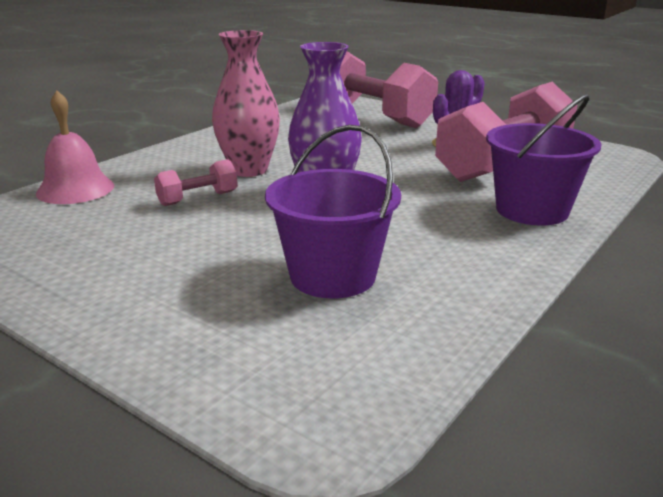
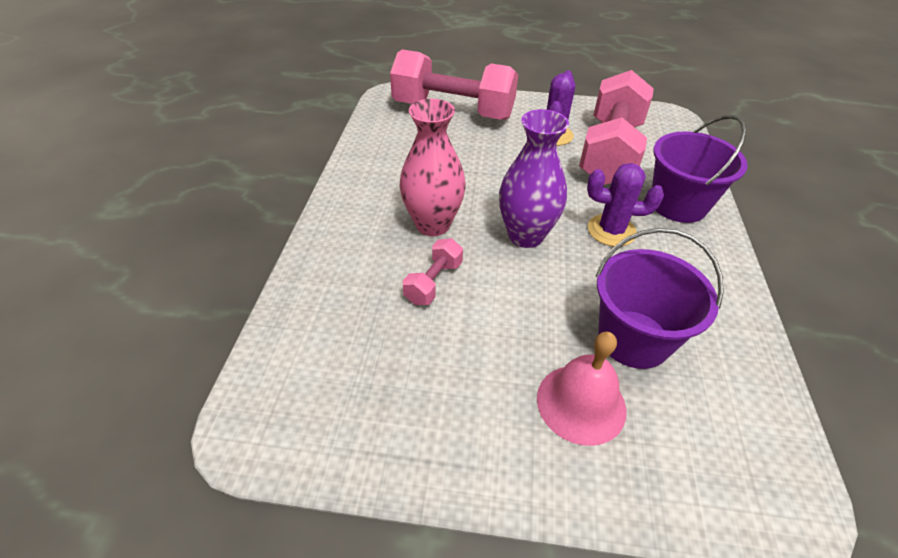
camera: 30 degrees left, 20 degrees up
pink bell [36,91,114,204] -> pink bell moved to [537,332,626,446]
none -> purple cactus [587,163,664,247]

